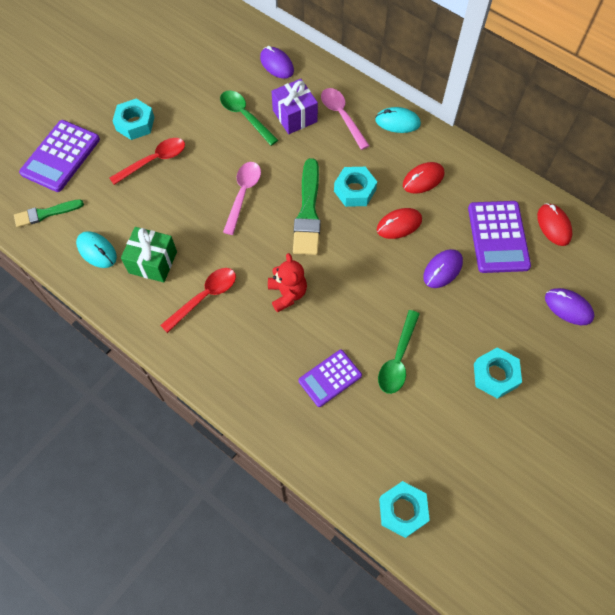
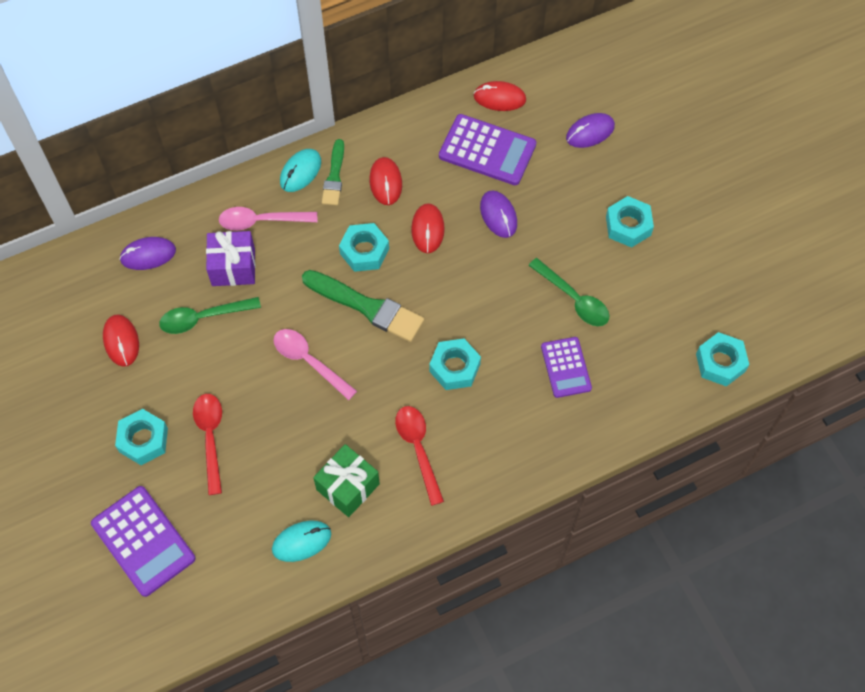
camera: 65 degrees left, 0 degrees up
green brush [14,199,84,227] -> green brush moved to [322,139,344,205]
red teddy bear [268,253,307,313] -> turquoise nut [429,338,481,390]
none -> red mouse [103,314,139,367]

